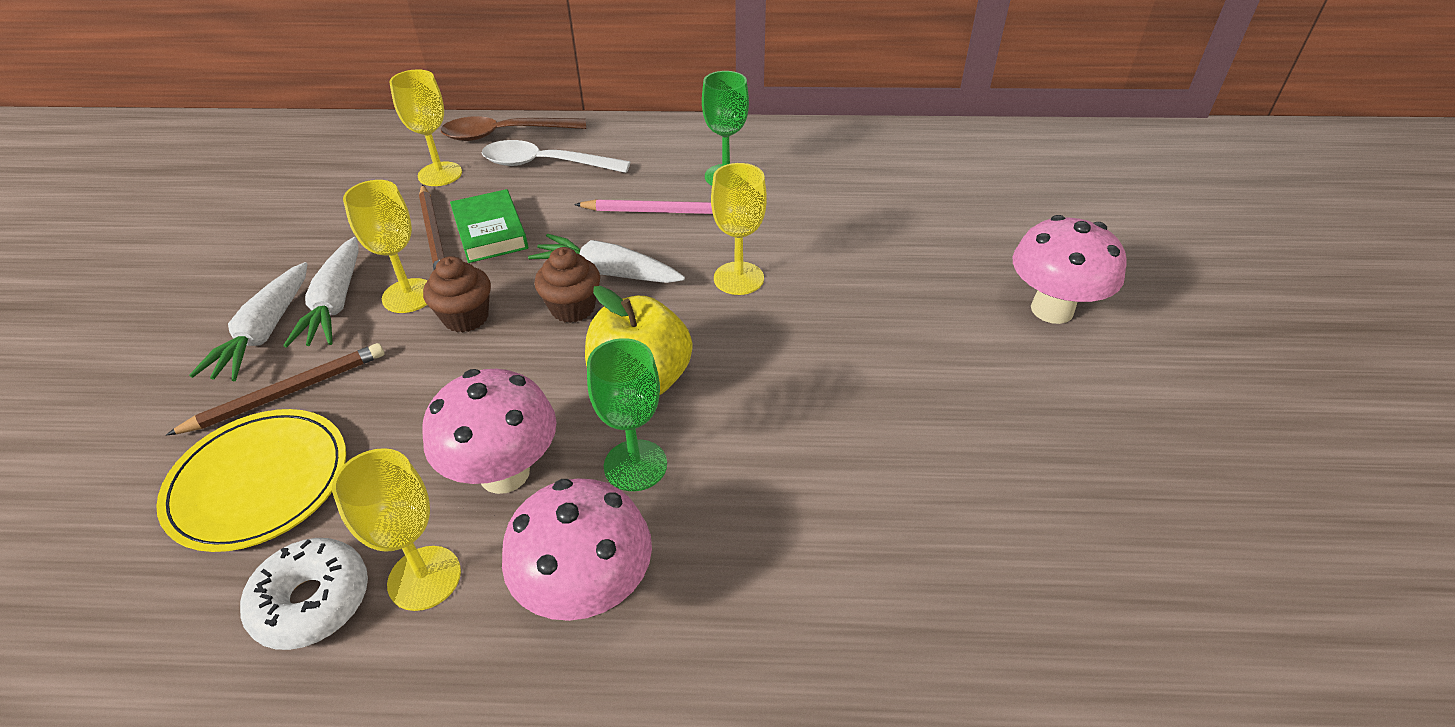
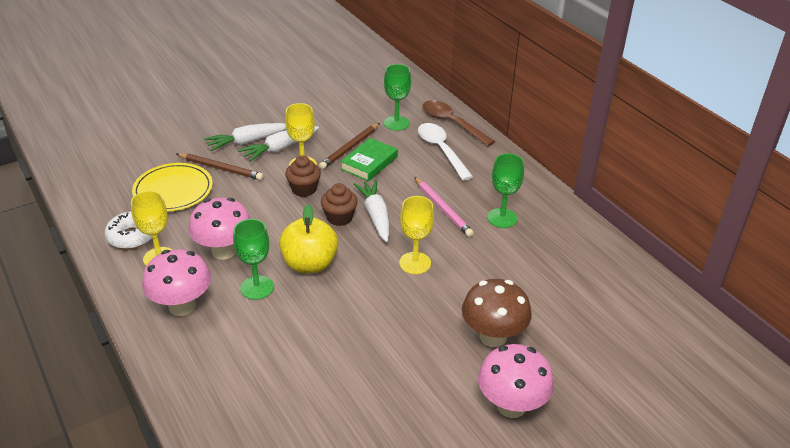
camera: 55 degrees right, 5 degrees down
yellow goblet [389,69,462,186] -> green goblet [384,64,411,131]
none -> brown mushroom [462,279,532,347]

